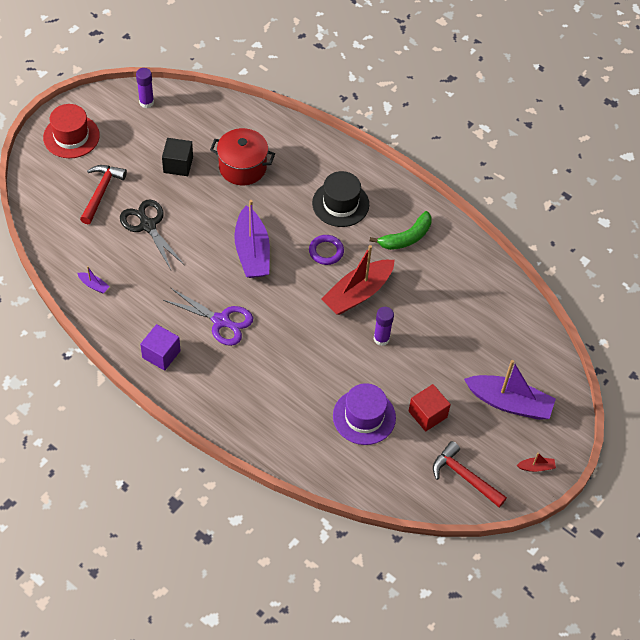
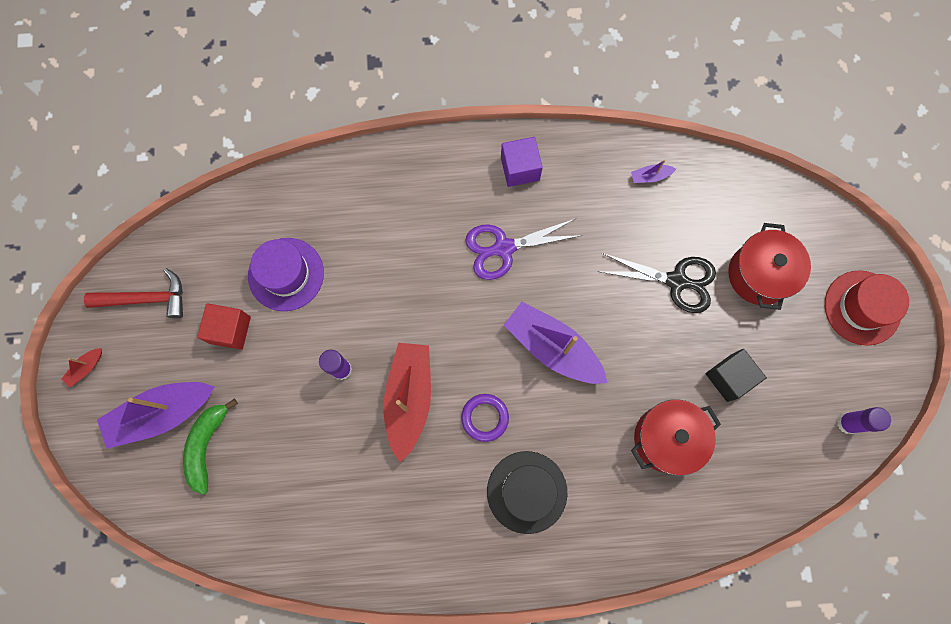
camera: 140 degrees right, 20 degrees up
red hammer [80,165,127,224] -> red pot [728,223,811,310]
green banana [370,211,432,250] -> green banana moved to [183,399,238,495]

